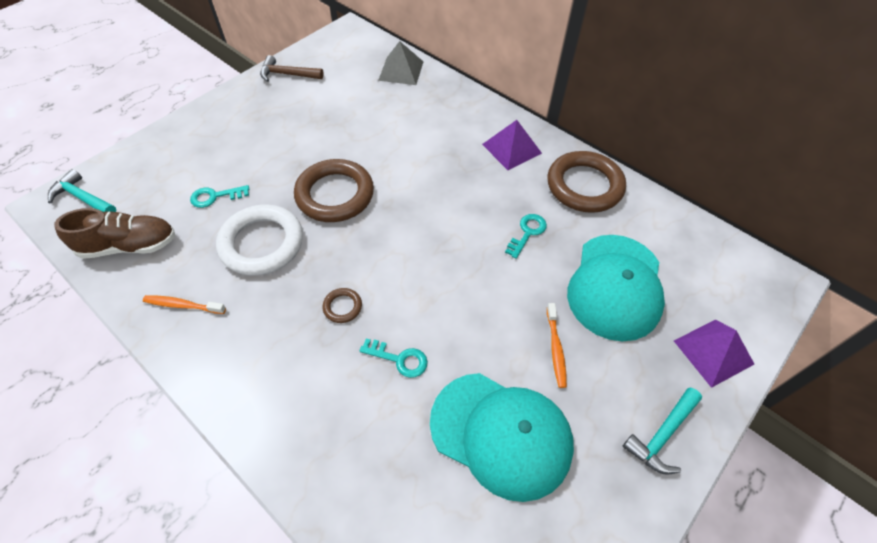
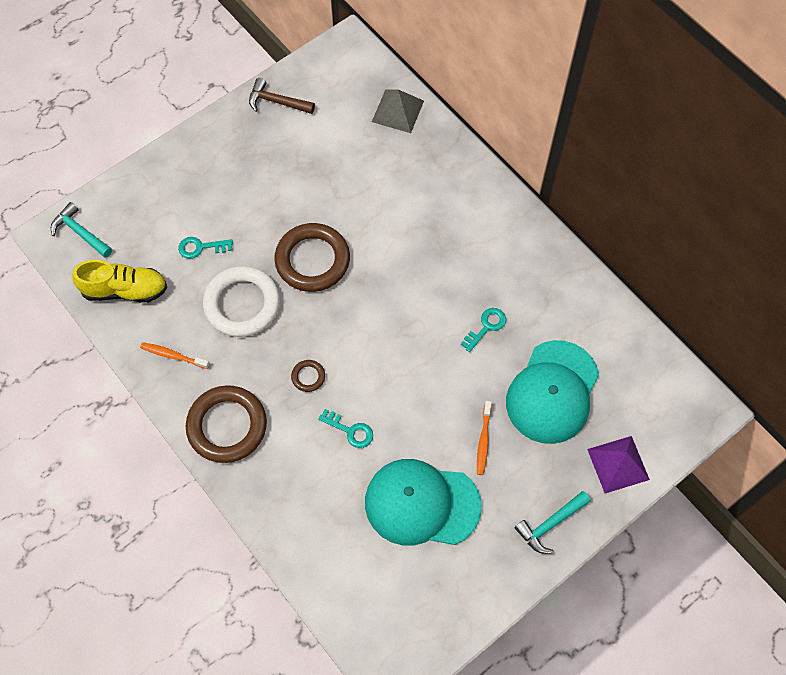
camera: 10 degrees right, 10 degrees up
brown shoe [54,208,175,259] -> yellow shoe [72,260,167,303]
turquoise cap [430,373,574,502] -> turquoise cap turned 150 degrees clockwise [365,459,482,546]
purple pyramid [482,120,542,170] -> none
brown ring [547,151,626,213] -> brown ring moved to [186,385,267,463]

